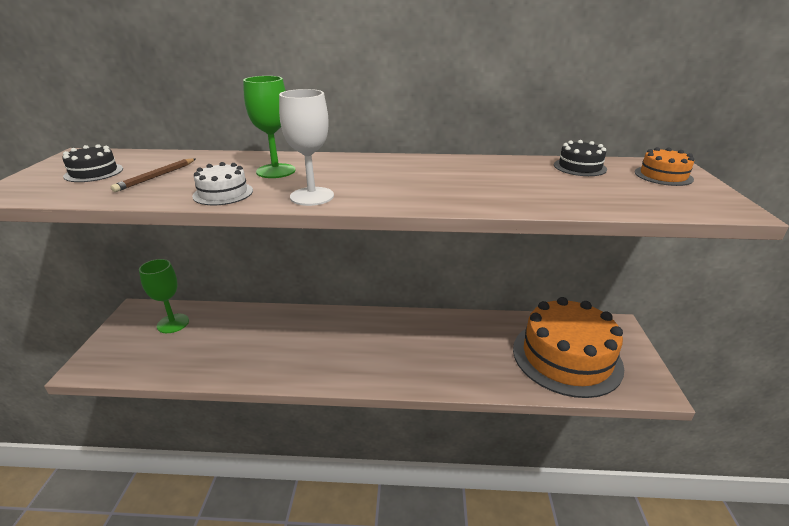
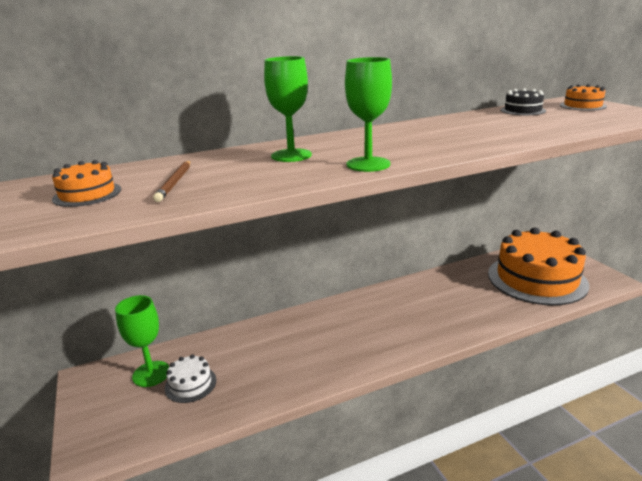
camera: 25 degrees left, 5 degrees down
black cake [62,144,123,182] -> orange cake [52,160,121,207]
white cake [192,162,253,205] -> white cake moved to [165,354,216,403]
white goblet [279,89,334,206] -> green goblet [345,57,392,172]

